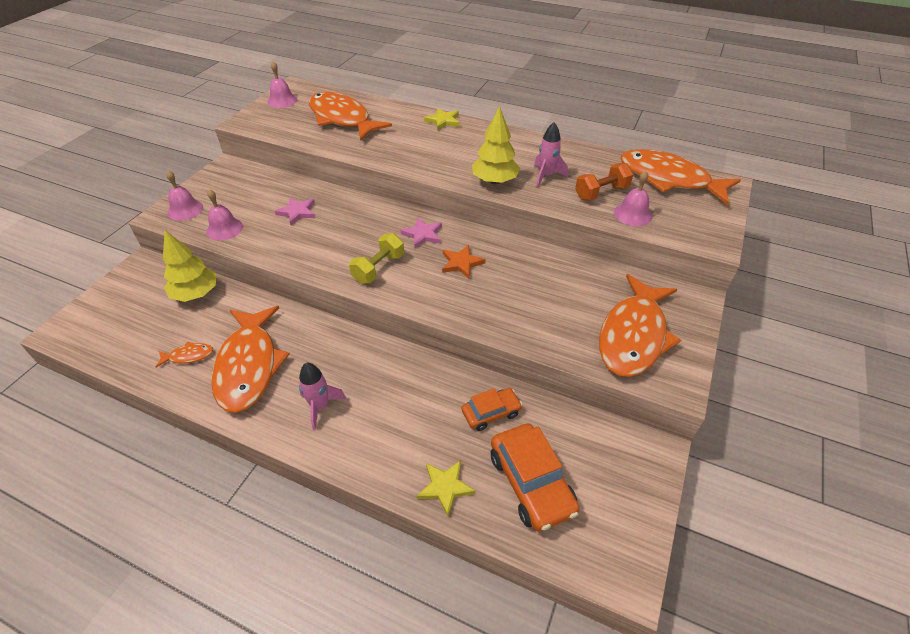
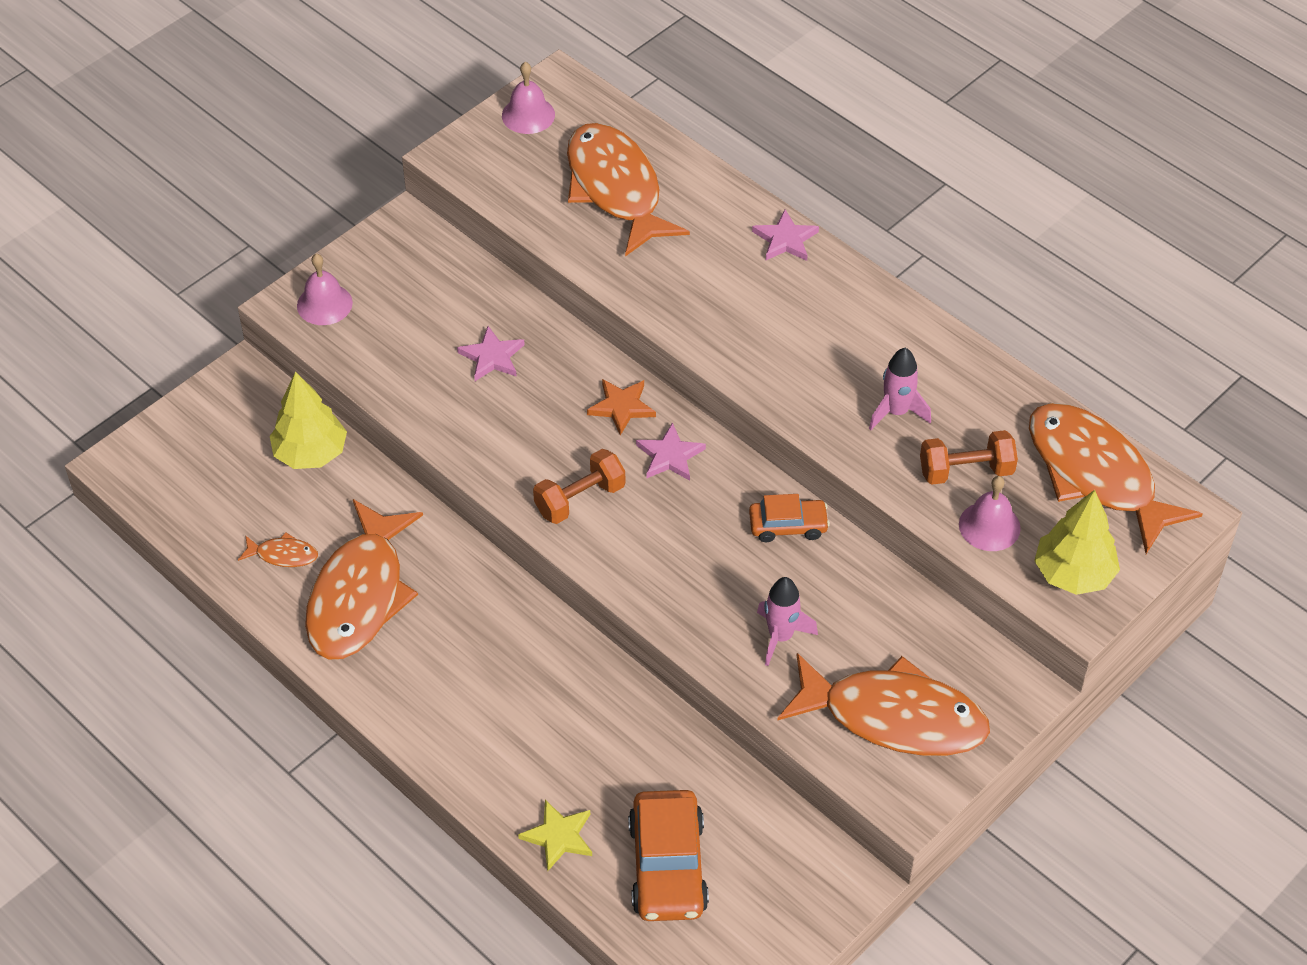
camera: 20 degrees right, 5 degrees up
pink bell [206,189,243,240] -> none
pink rocket [299,363,346,430] -> pink rocket moved to [757,577,818,666]
yellow dumbbell [349,233,404,283] -> orange dumbbell [533,449,625,524]
yellow star [424,108,459,131] -> pink star [752,209,819,261]
orange star [442,245,486,278] -> orange star moved to [587,379,656,435]
orange car [462,388,522,431] -> orange car moved to [749,494,830,542]
yellow tree [472,106,520,184] -> yellow tree moved to [1034,490,1120,595]
orange fish [599,274,681,377] -> orange fish turned 120 degrees counterclockwise [777,653,990,756]

